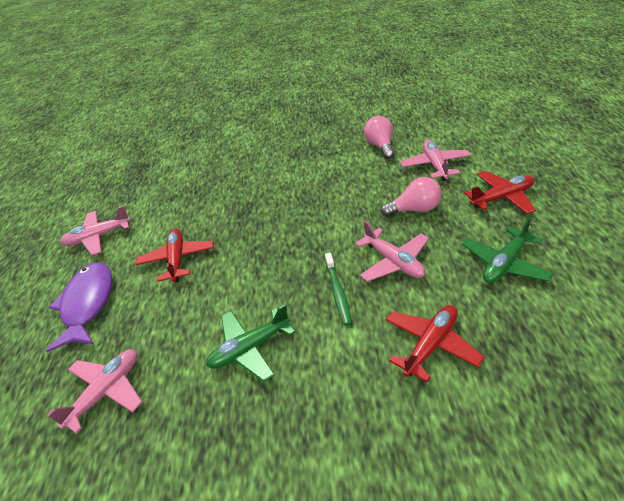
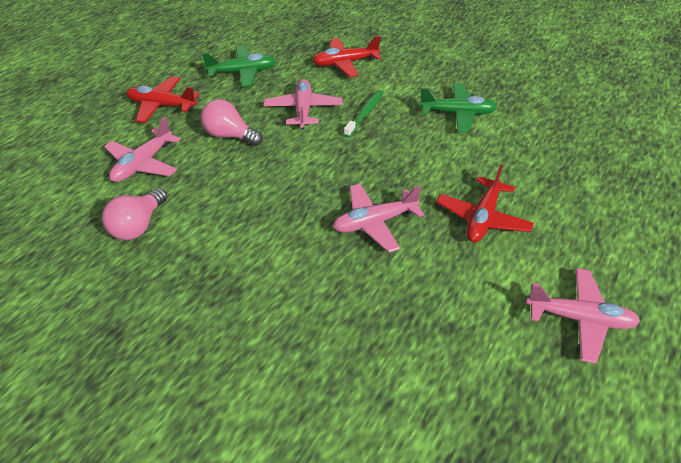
camera: 150 degrees left, 5 degrees up
purple fish [46,263,112,352] -> none
pink plane [47,349,142,434] -> pink plane moved to [333,184,424,253]

